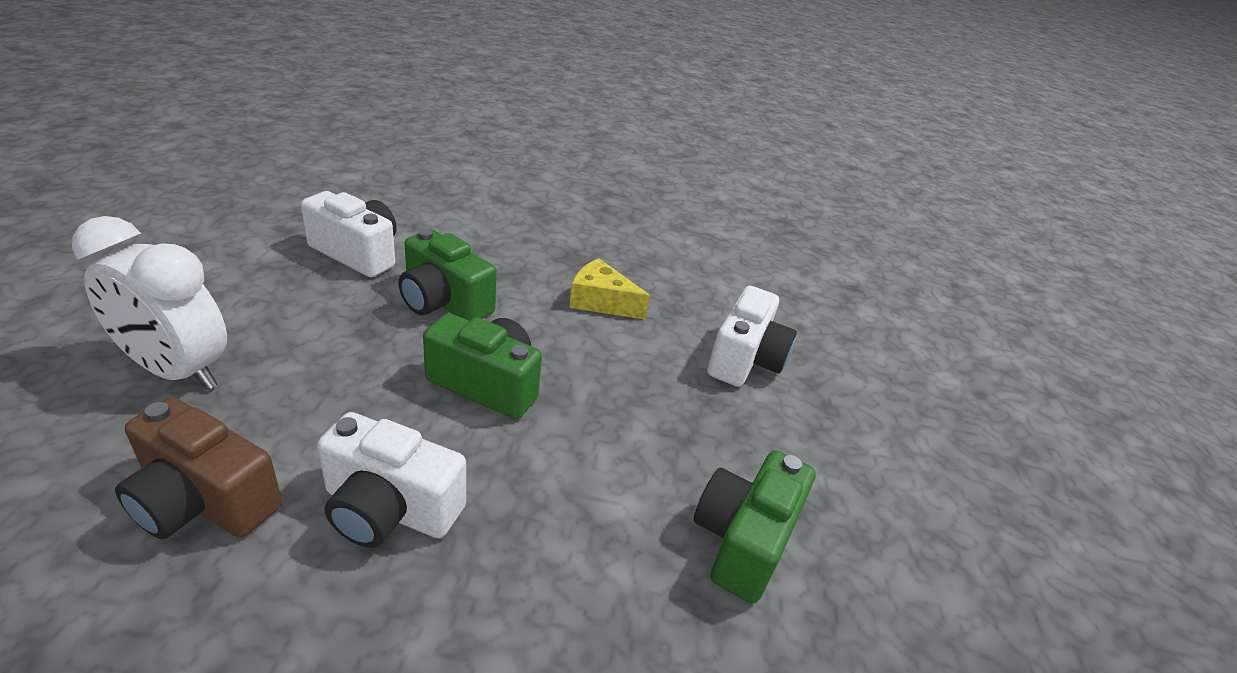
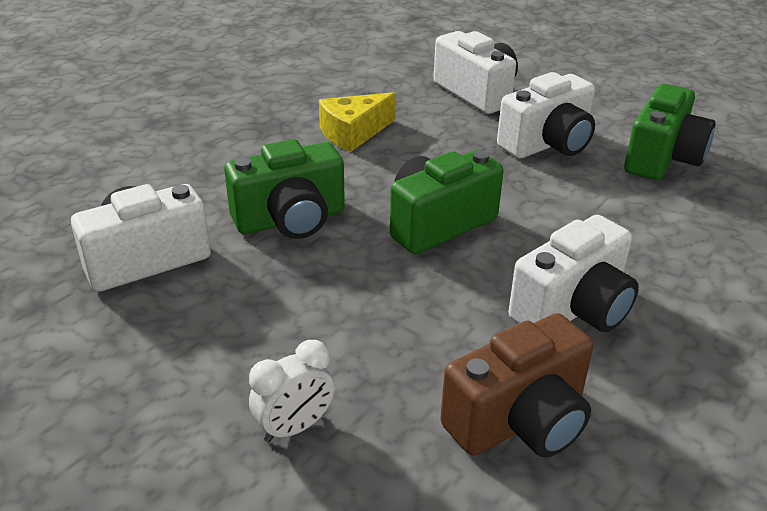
camera: 55 degrees left, 0 degrees up
white clock [72,216,227,390] -> white clock [249,340,335,442], size x0.51
green camera [694,450,816,604] -> green camera turned 120 degrees counterclockwise [624,84,715,180]
none -> white camera [497,72,595,159]

